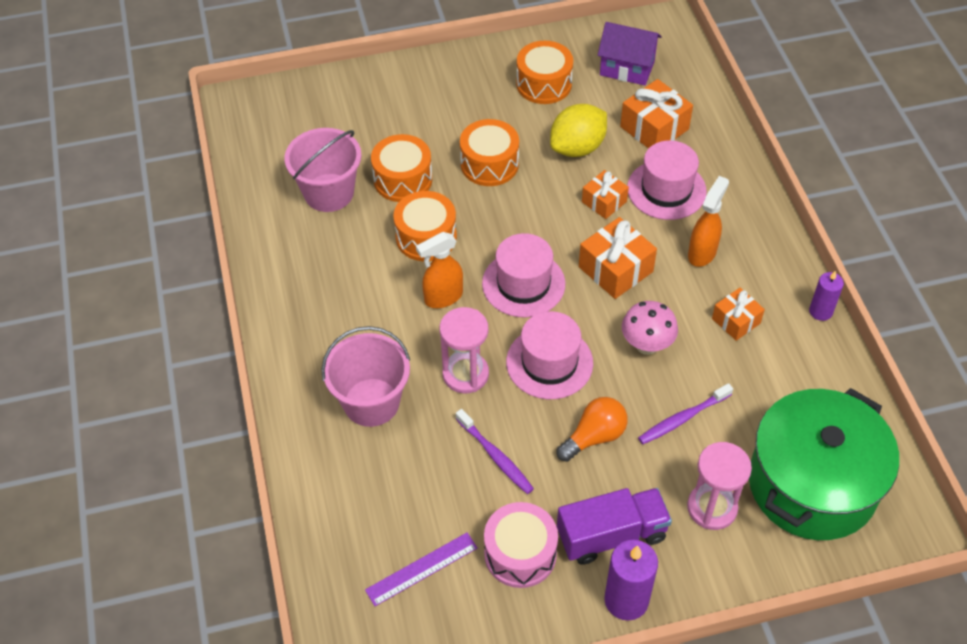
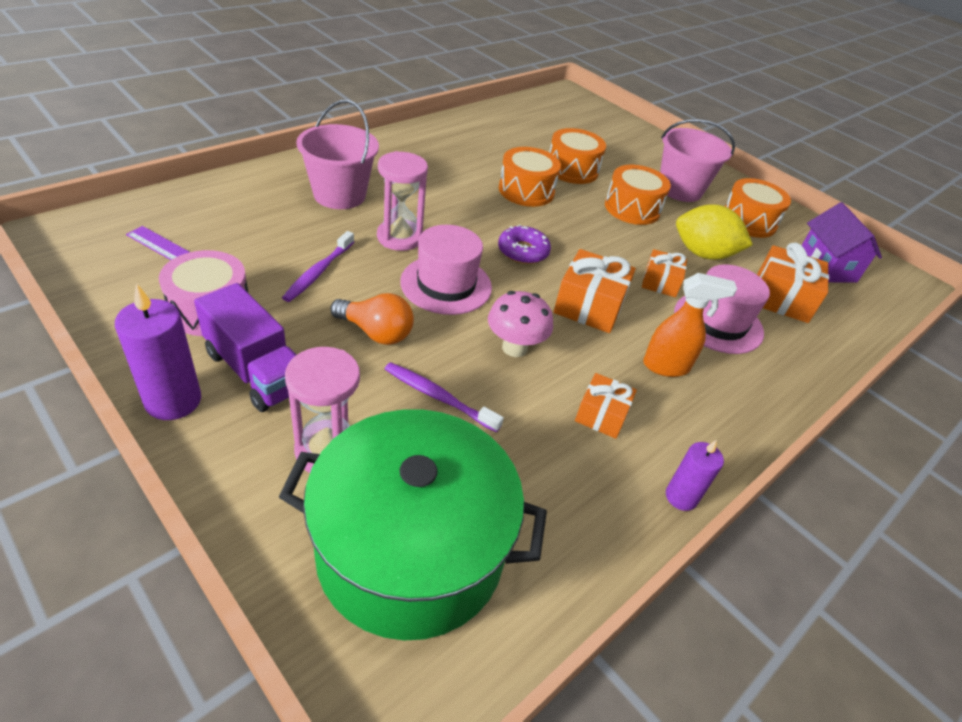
camera: 55 degrees right, 10 degrees down
pink bucket [284,128,361,212] -> pink bucket moved to [660,119,735,202]
orange spray bottle [416,232,463,308] -> none
pink hat [482,233,565,318] -> purple donut [498,225,551,264]

